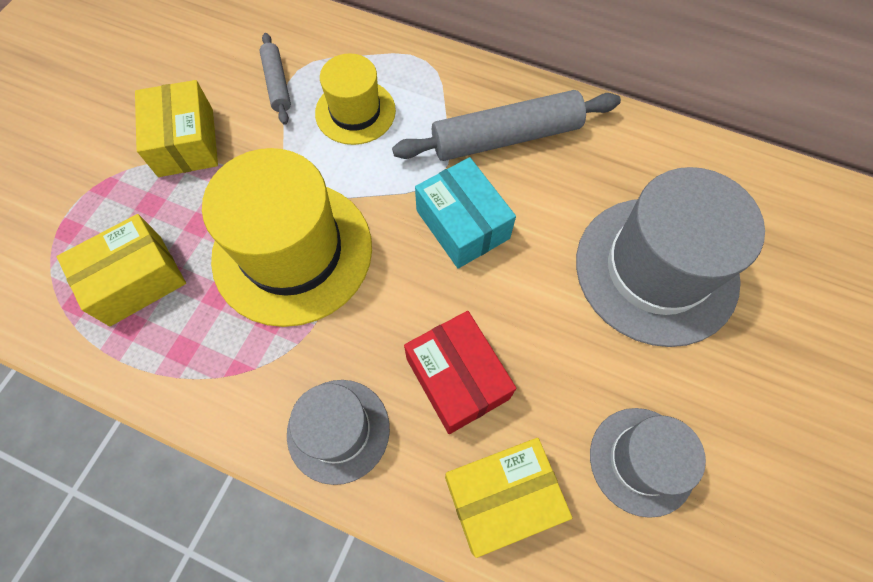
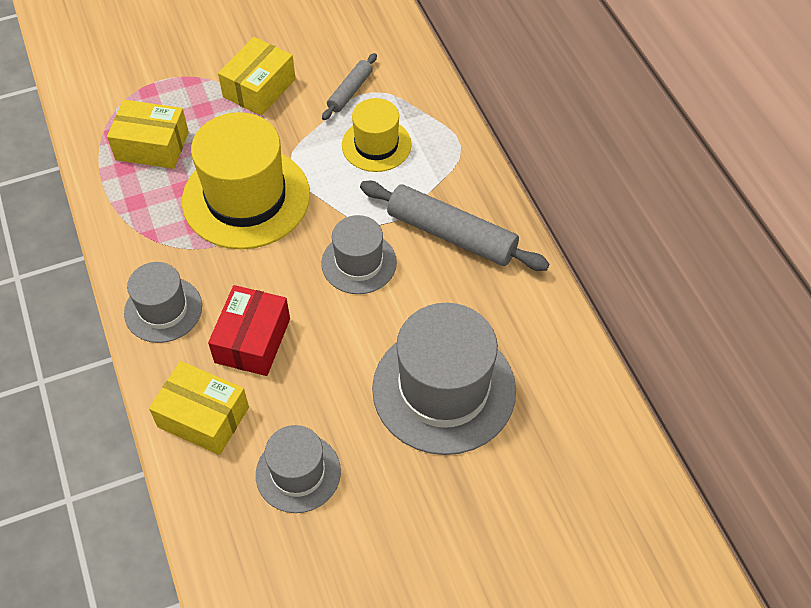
camera: 45 degrees right, 10 degrees down
turquoise box [415,157,516,269] -> grey hat [321,215,397,294]

